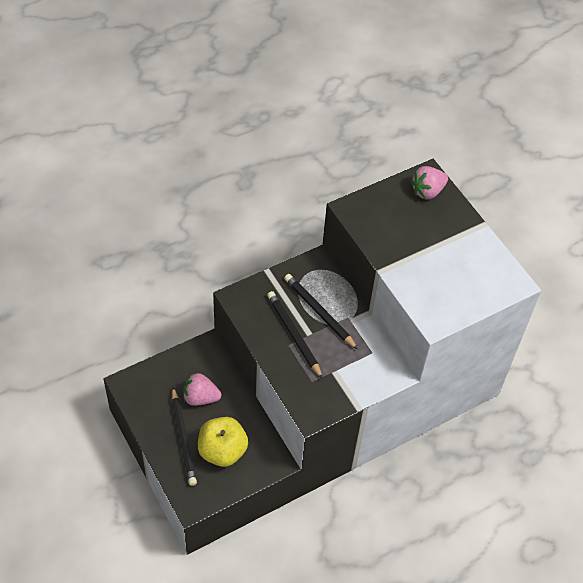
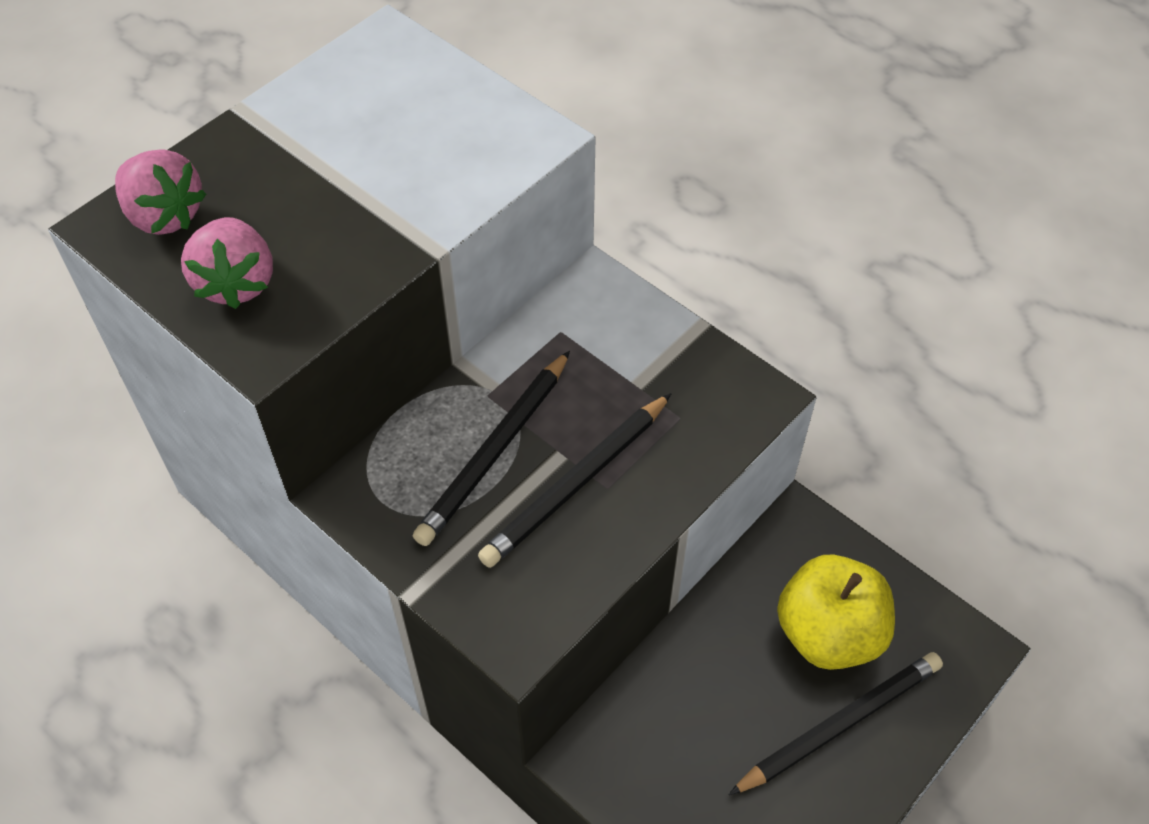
camera: 105 degrees left, 0 degrees up
pink strawberry [183,373,222,406] -> pink strawberry moved to [181,217,273,309]

